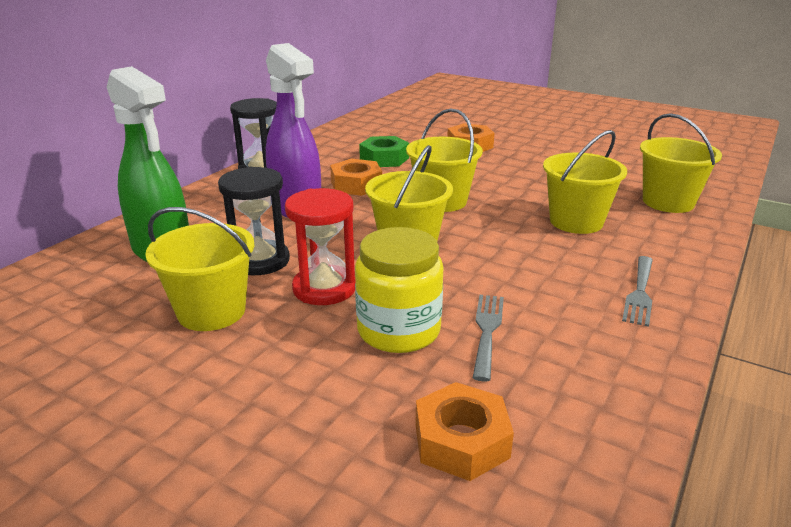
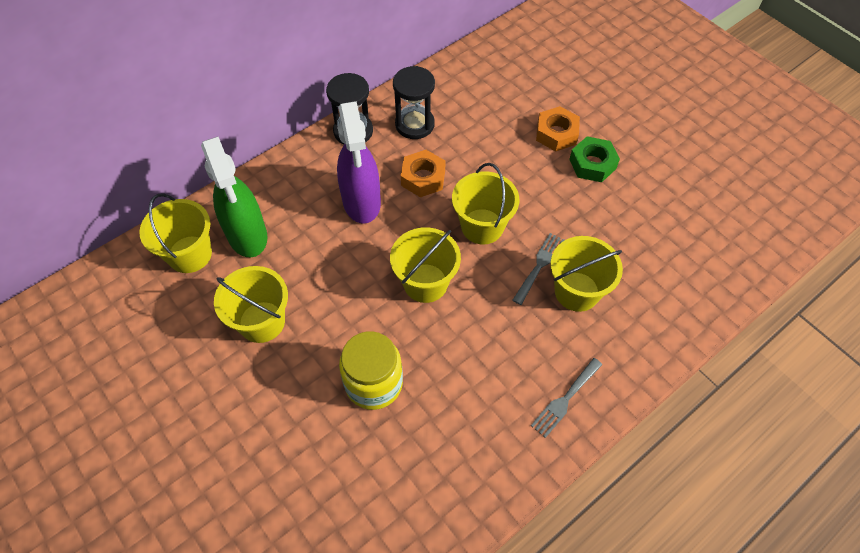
camera: 20 degrees right, 30 degrees up
black hourglass [218,167,290,275] -> black hourglass moved to [393,66,435,139]
red hourglass [285,188,355,305] -> none
green nut [359,136,409,167] -> green nut moved to [569,136,620,182]
orange nut [415,382,514,481] -> none
grey fork [473,295,504,382] -> grey fork moved to [512,233,564,305]
yellow bucket [640,113,722,213] -> yellow bucket moved to [139,193,212,273]

